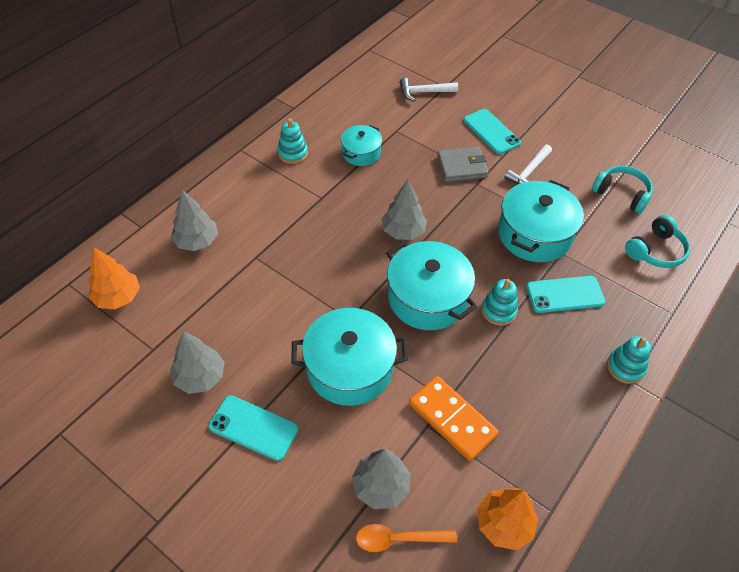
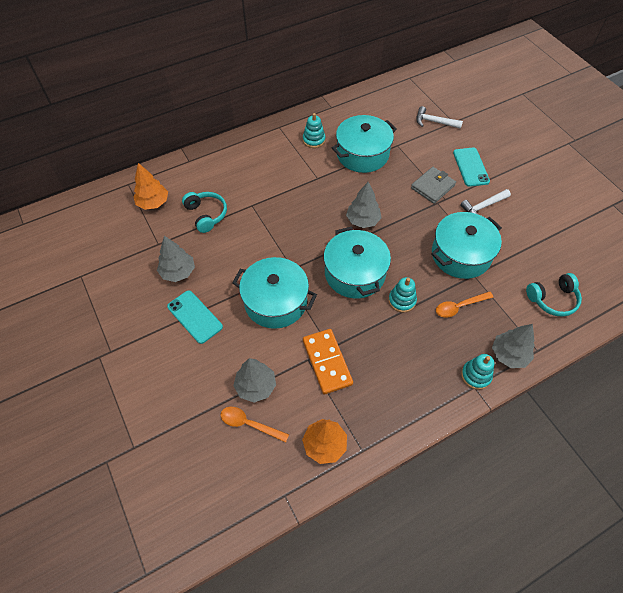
camera: 25 degrees right, 5 degrees up
grey tree [171,190,218,251] -> grey tree moved to [492,324,535,368]
turquoise pot [341,125,382,166] -> turquoise pot [332,115,397,173], size x1.76
grey wallet [437,147,489,182] -> grey wallet turned 60 degrees counterclockwise [411,167,456,204]
turquoise phone [526,276,605,313] -> orange spoon [436,291,494,318]
turquoise headphones [592,166,653,214] -> turquoise headphones moved to [182,192,227,233]

